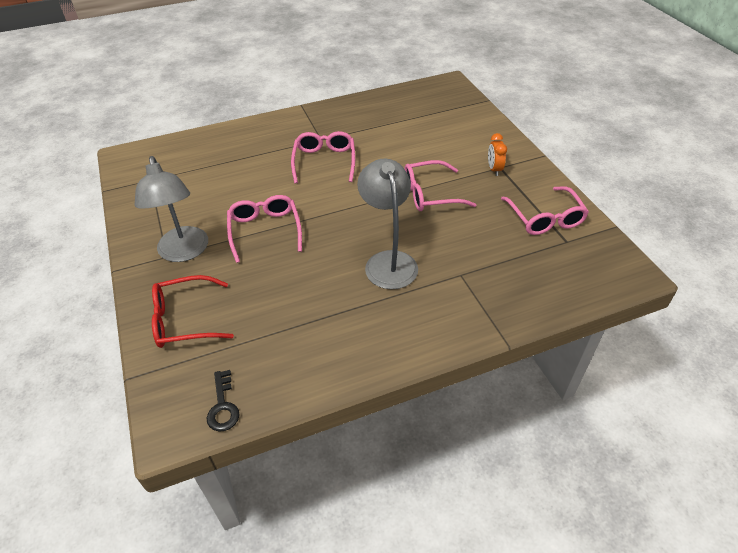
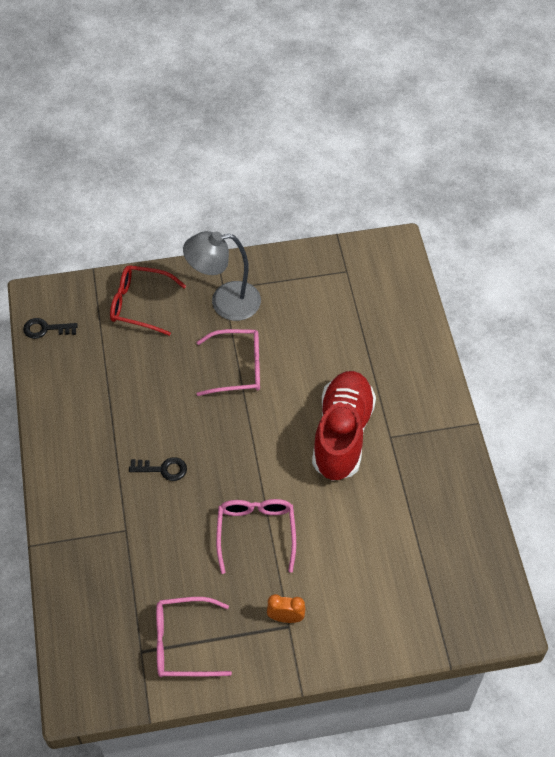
camera: 100 degrees right, 10 degrees up
red glasses [152,275,234,348] -> red glasses turned 75 degrees counterclockwise [110,265,186,336]
pink glasses [291,131,355,184] -> red shoe [312,371,376,481]
grey lamp [357,158,418,289] -> black key [129,457,187,481]

